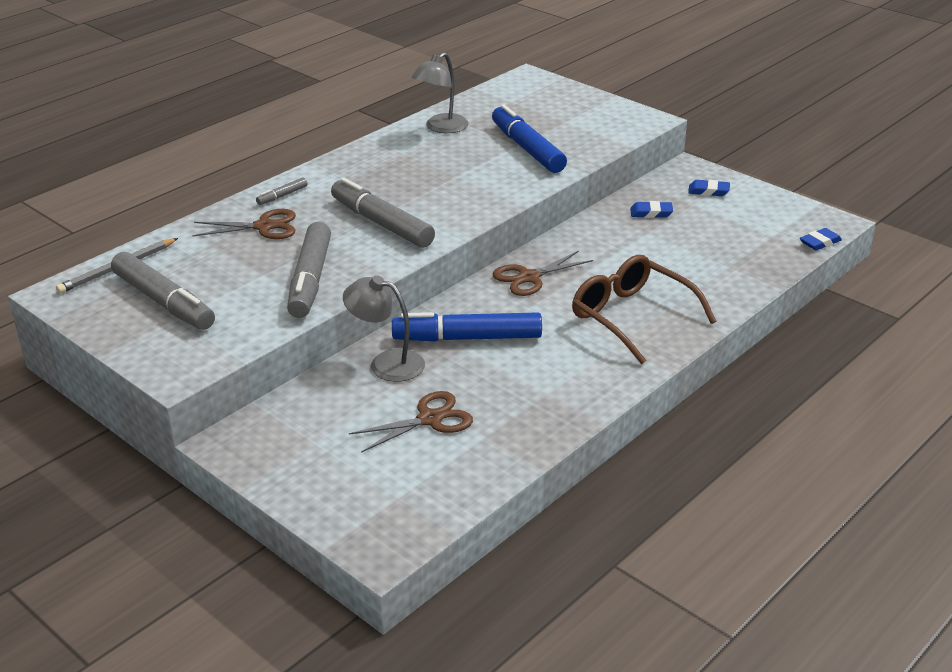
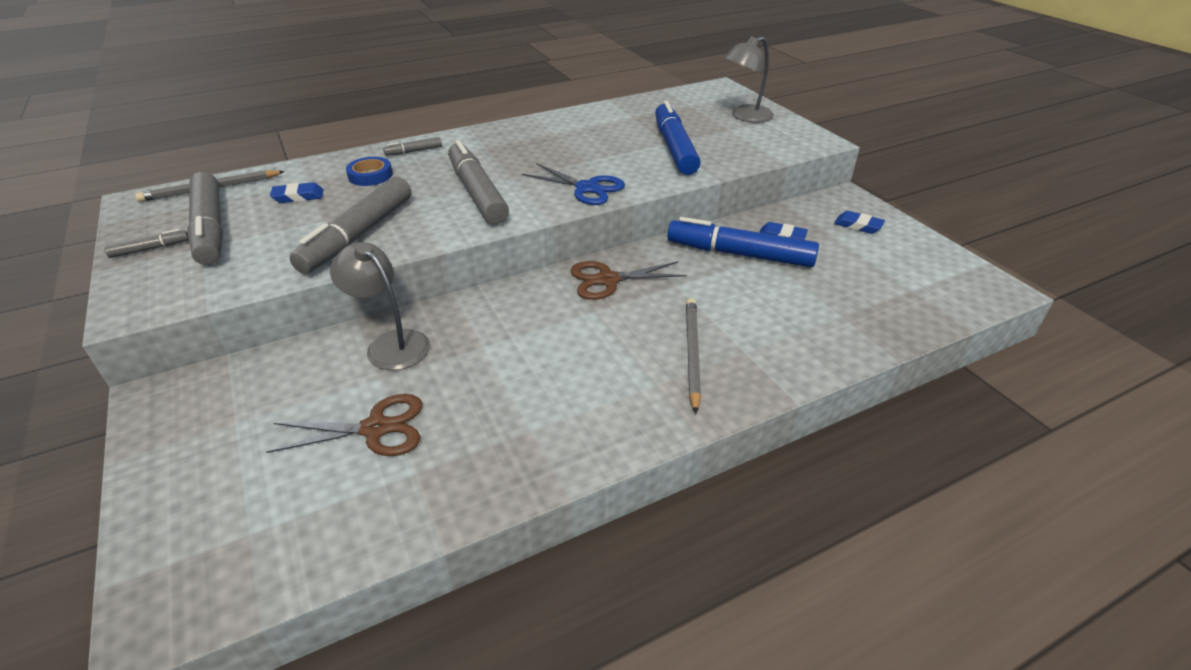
camera: 20 degrees right, 5 degrees up
brown scissors [192,209,296,239] -> blue tape [346,157,393,186]
blue marker [392,312,542,342] -> blue marker moved to [667,217,819,267]
grey lamp [412,52,468,133] -> grey lamp moved to [724,36,774,123]
brown glasses [572,255,716,364] -> grey pencil [686,298,701,414]
blue eraser [800,228,842,250] -> blue eraser moved to [270,182,323,203]
none -> grey marker [104,229,189,258]
none -> blue scissors [522,163,625,205]

